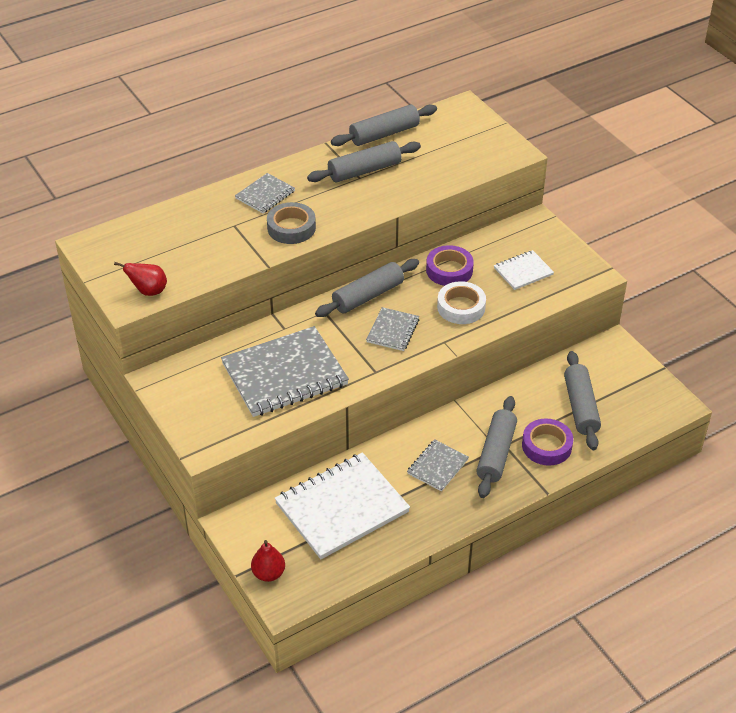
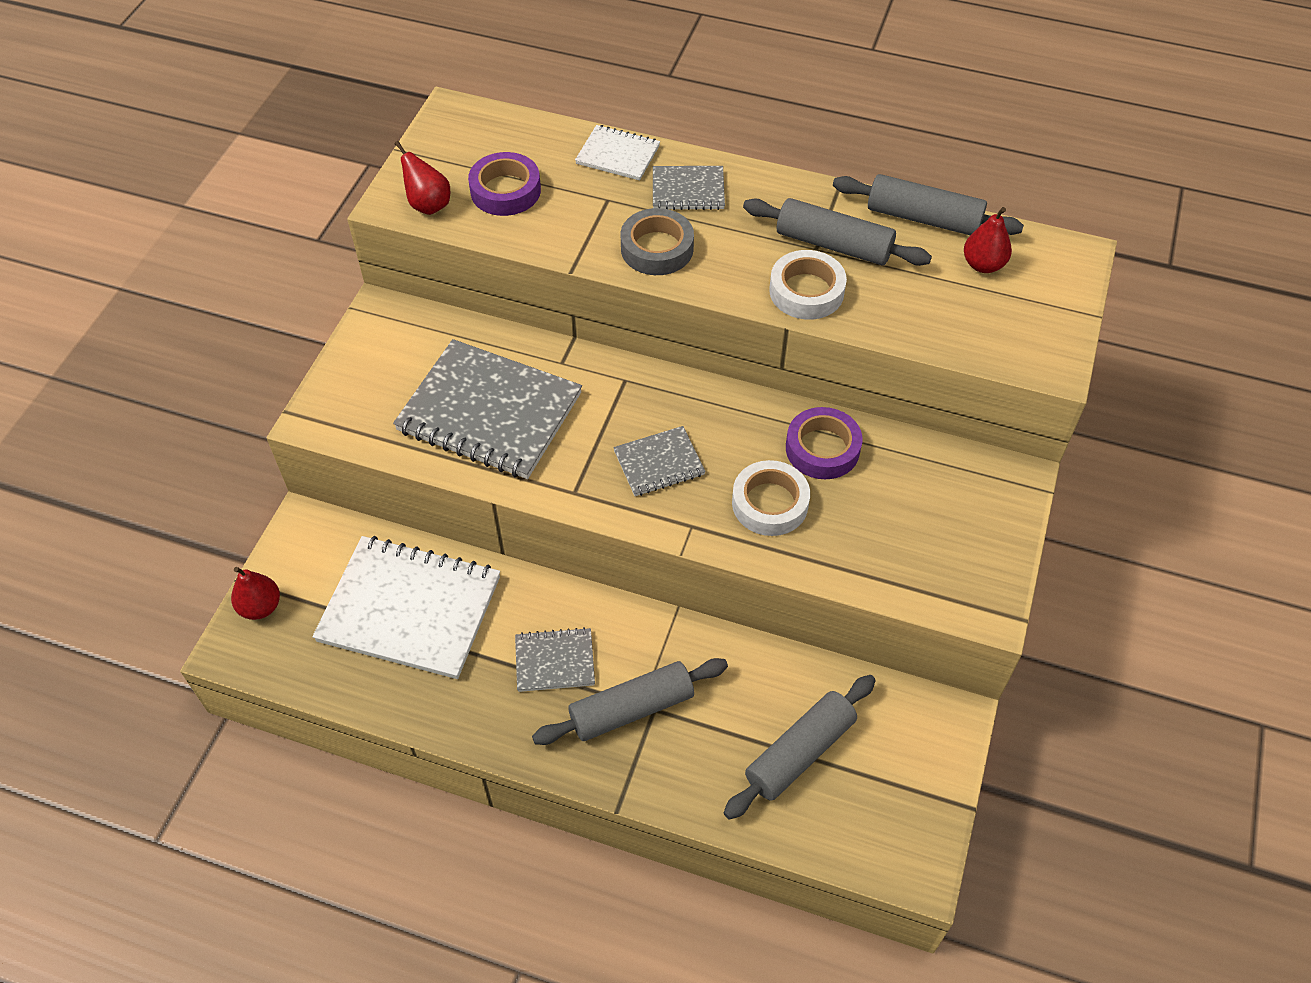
camera: 50 degrees right, 10 degrees up
grey rolling pin [315,259,419,317] -> none
white notebook [494,250,554,290] -> white notebook moved to [575,125,660,181]
purple tape [522,418,573,466] -> purple tape moved to [468,152,541,216]
none -> white tape [769,250,847,320]
none -> red pear [964,207,1012,273]

